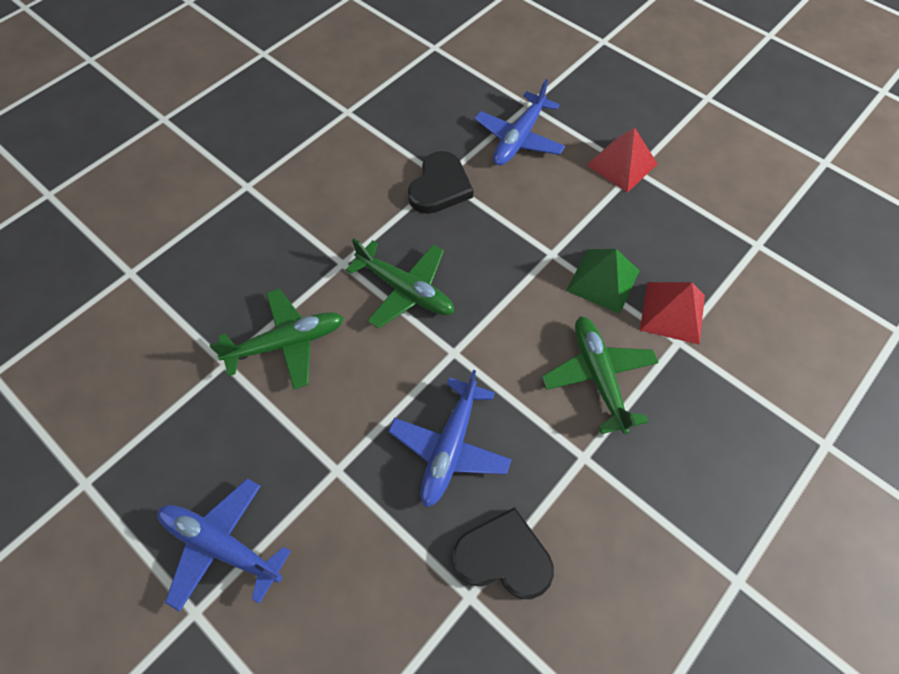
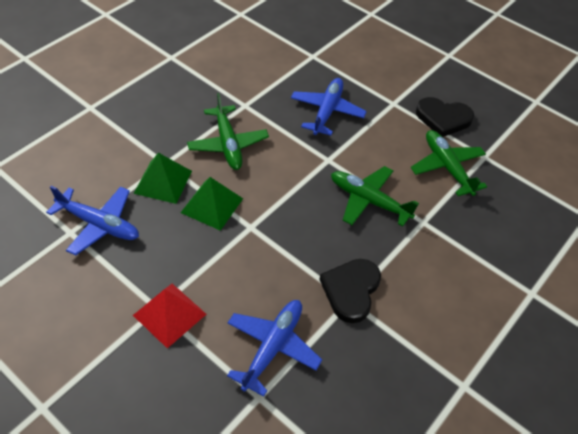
camera: 175 degrees right, 10 degrees down
blue plane [157,478,291,612] -> blue plane moved to [46,186,139,256]
green plane [210,289,344,389] -> green plane turned 90 degrees clockwise [411,130,487,196]
black heart [453,507,554,599] -> black heart moved to [416,97,474,137]
red pyramid [640,282,705,345] -> green pyramid [133,153,192,204]

